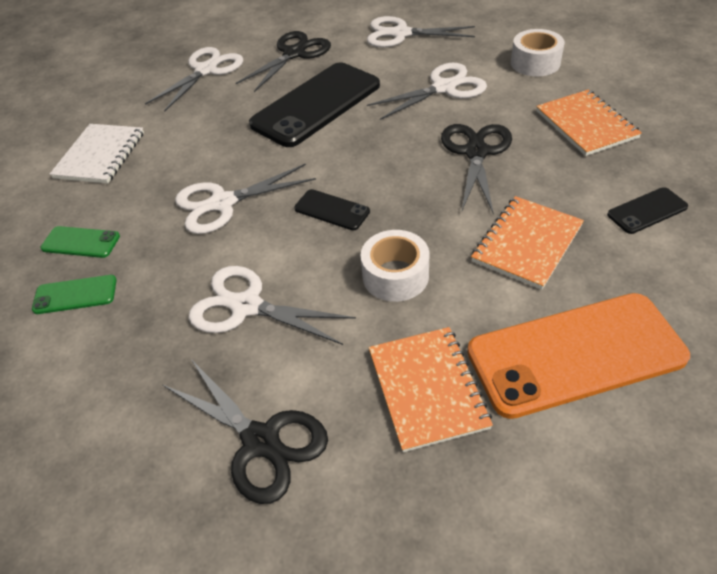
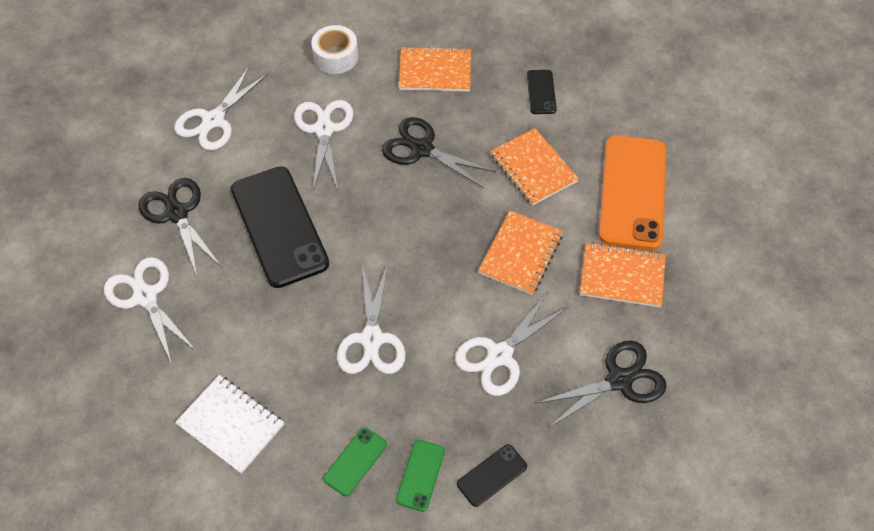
camera: 70 degrees left, 10 degrees up
black phone [294,189,370,230] -> black phone moved to [457,444,527,507]
white tape [361,230,430,302] -> orange notebook [478,211,563,295]

